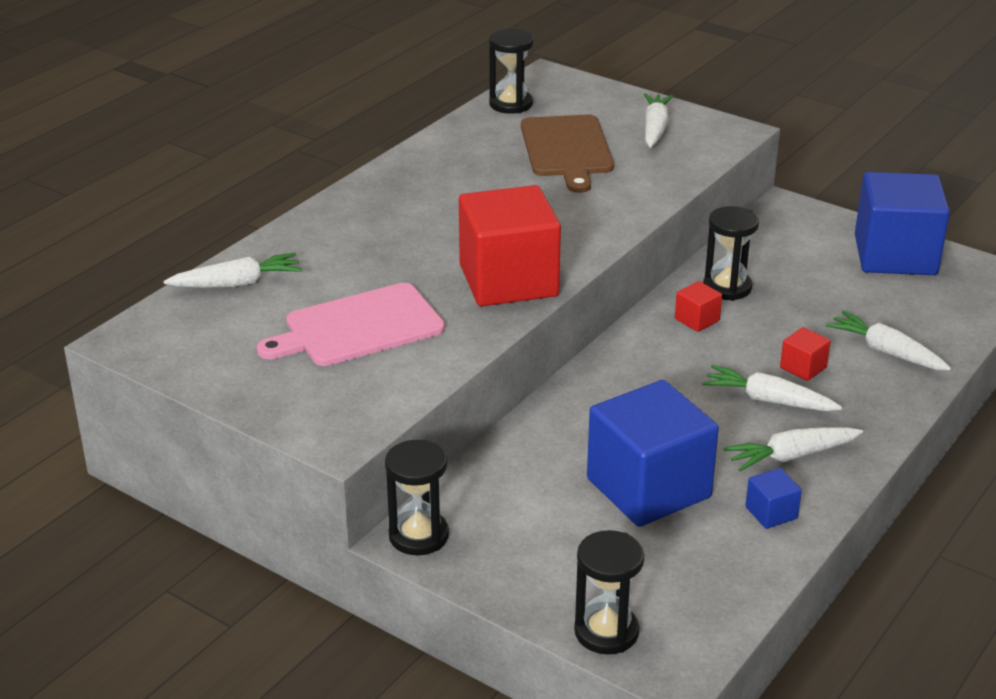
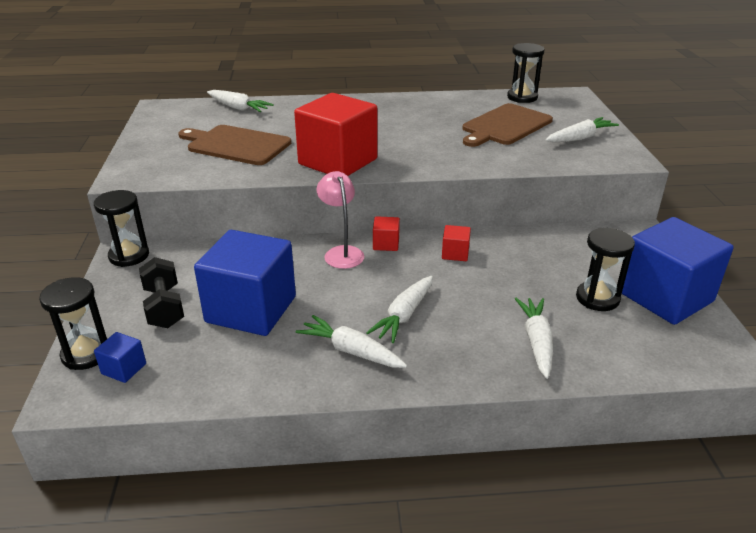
camera: 50 degrees right, 0 degrees up
pink cutting board [257,283,445,366] -> brown cutting board [178,125,291,165]
white carrot [702,365,842,411] -> white carrot turned 135 degrees counterclockwise [366,276,433,343]
black hourglass [703,206,759,301] -> black hourglass moved to [576,228,635,311]
blue cube [745,468,802,529] -> blue cube moved to [94,332,146,383]
red cube [780,327,831,381] -> red cube moved to [373,216,400,251]
none -> black dumbbell [139,257,184,328]
none -> pink lamp [316,171,364,269]

